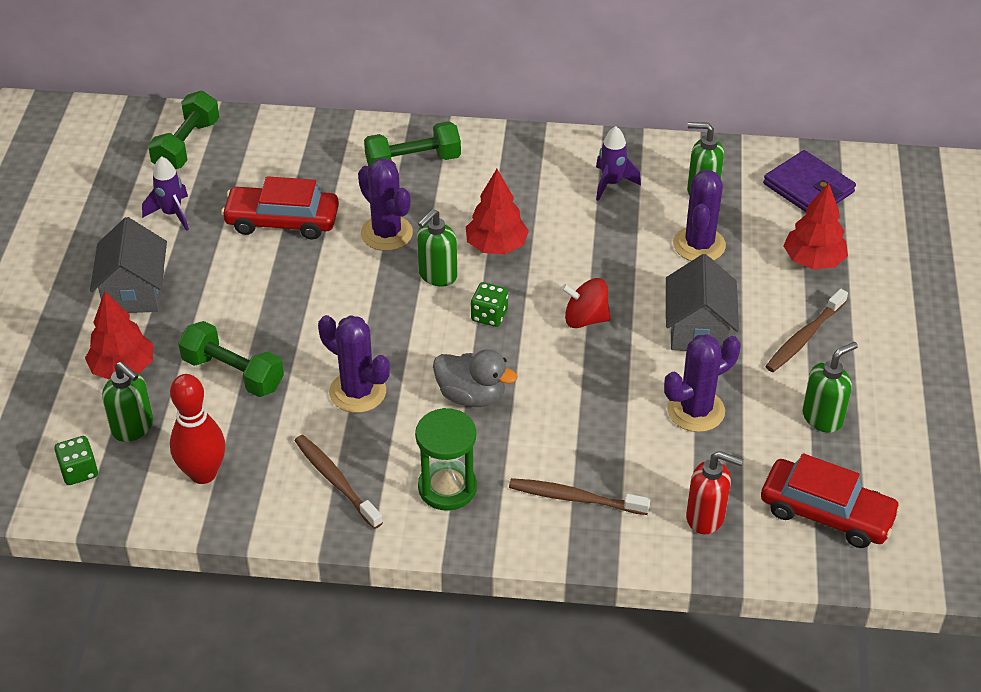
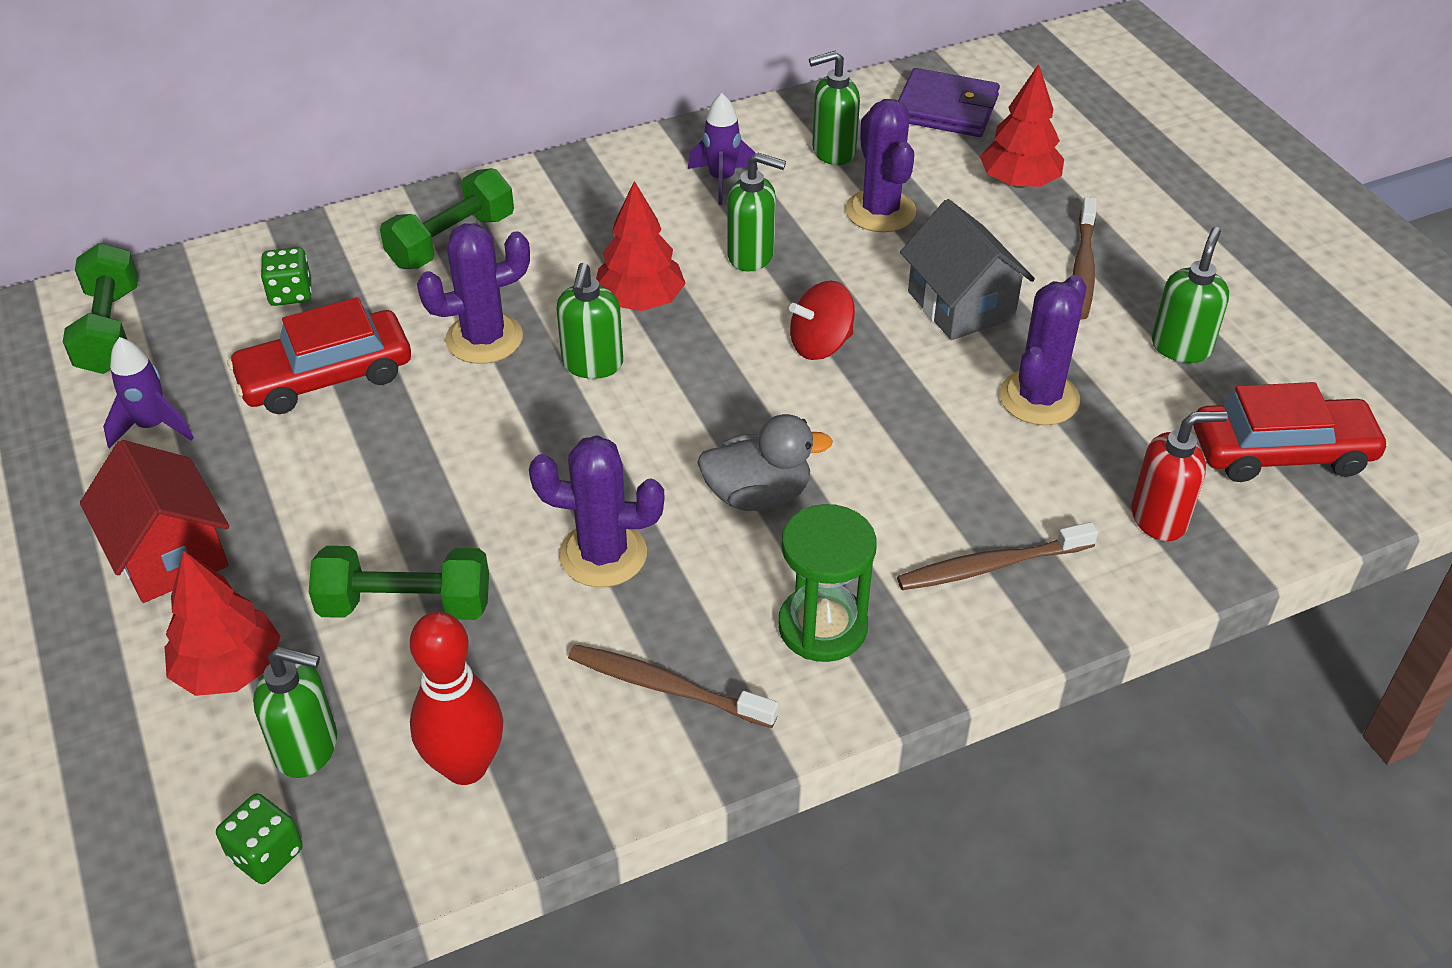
camera: 30 degrees left, 0 degrees up
grey house [90,217,167,313] -> red house [80,440,229,603]
purple cactus [358,158,413,251] -> purple cactus turned 45 degrees counterclockwise [417,223,530,364]
green dice [471,282,508,327] -> green dice moved to [261,247,312,306]
none -> green soap dispenser [728,152,786,272]

